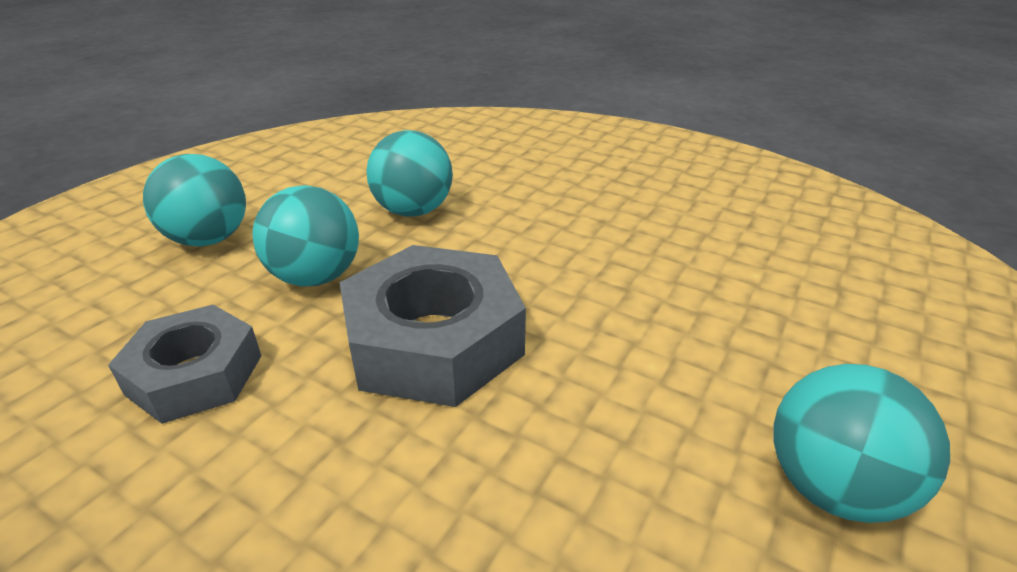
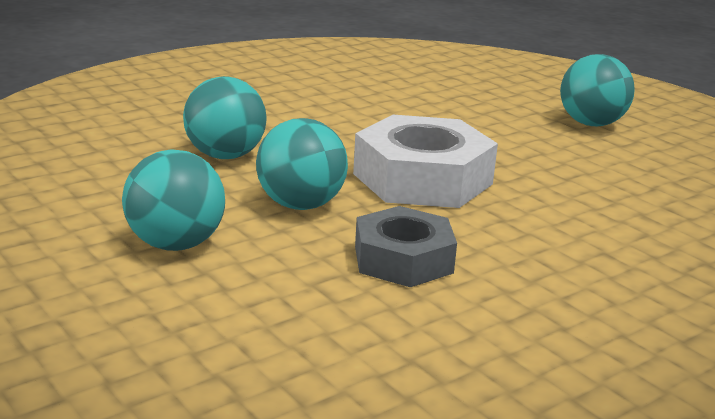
camera: 70 degrees left, 10 degrees down
grey nut [339,245,526,407] -> white nut [353,115,498,208]

